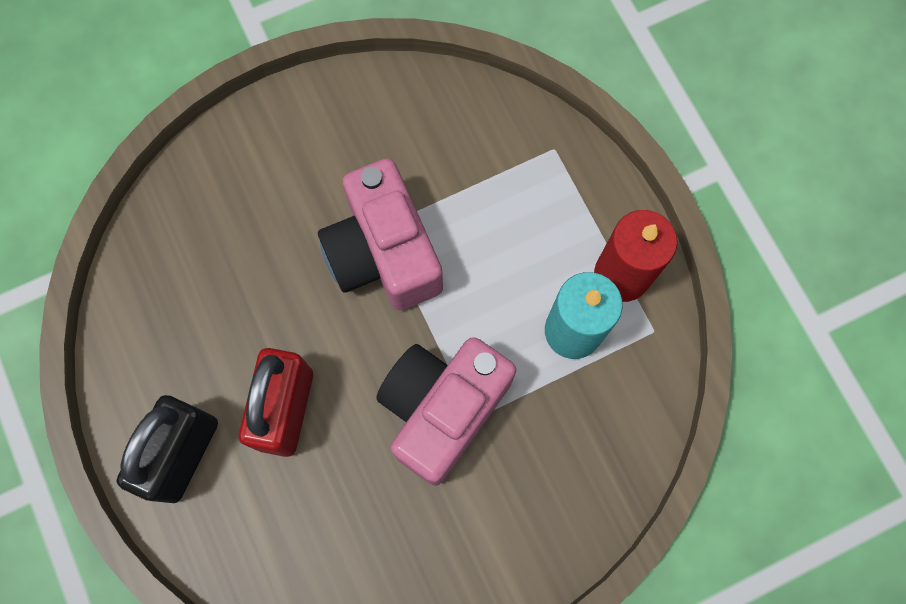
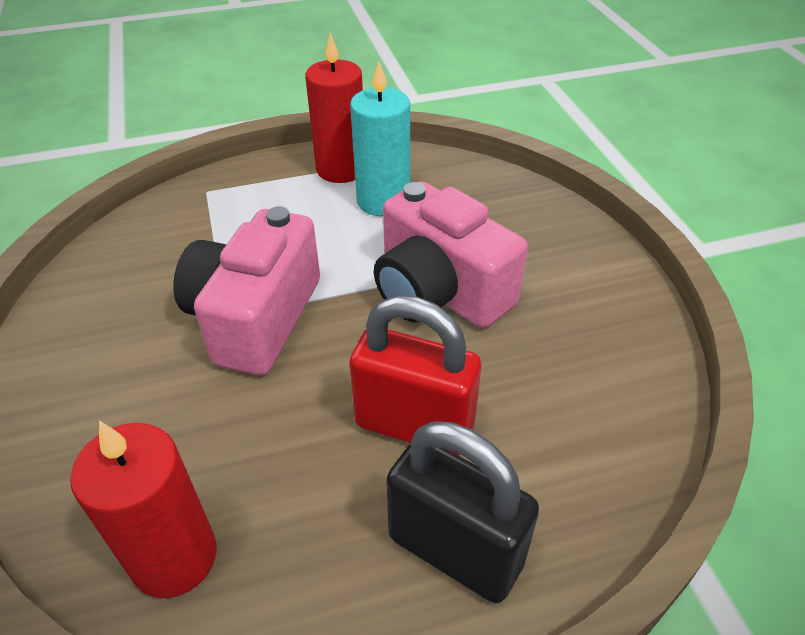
camera: 80 degrees left, 30 degrees down
pink camera [318,158,443,310] -> pink camera turned 120 degrees clockwise [173,206,320,375]
none -> red candle [70,420,217,598]

